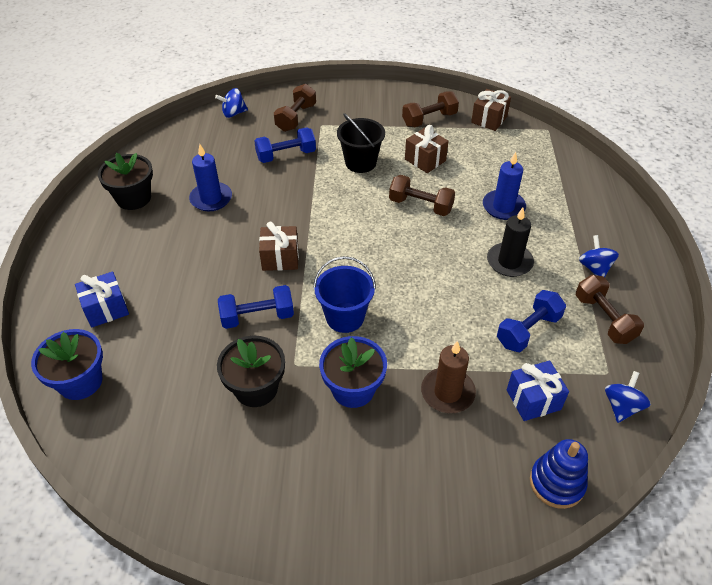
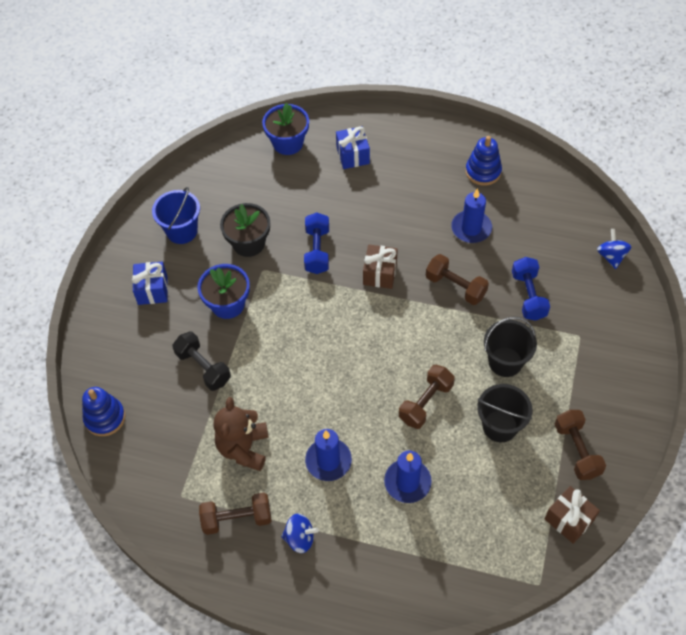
camera: 105 degrees right, 10 degrees up
black flower pot [98,153,153,210] -> blue stacking toy [465,136,502,186]
brown dumbbell [274,84,316,132] -> brown dumbbell moved to [426,254,489,305]
blue bucket [313,256,376,333] -> blue bucket moved to [152,187,200,244]
brown gift [405,125,448,173] -> black bucket [477,384,532,442]
brown candle [421,341,476,413] -> black dumbbell [172,332,231,391]
black candle [487,208,534,277] -> blue candle [305,429,352,481]
blue dumbbell [497,290,566,352] -> brown teddy bear [214,397,269,471]
blue gift [507,361,569,421] -> blue gift moved to [132,262,168,305]
blue spinning top [605,371,651,423] -> none

